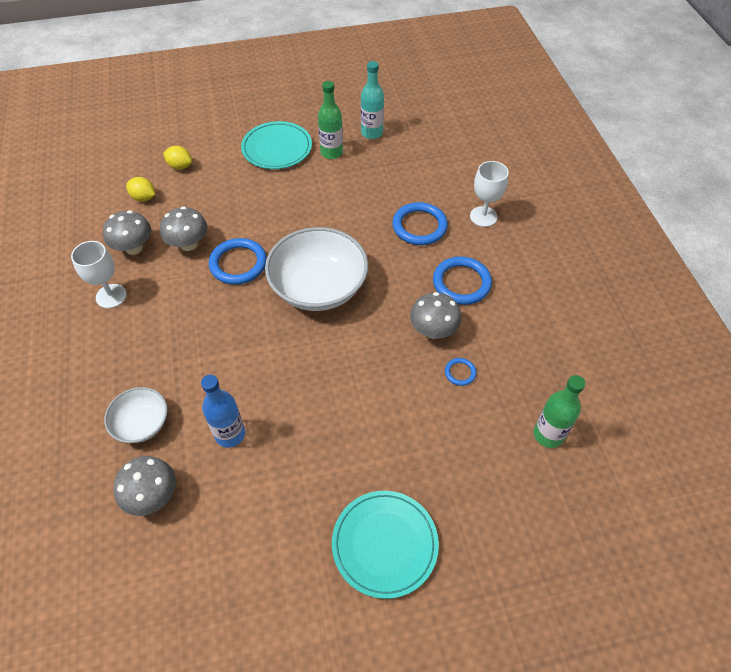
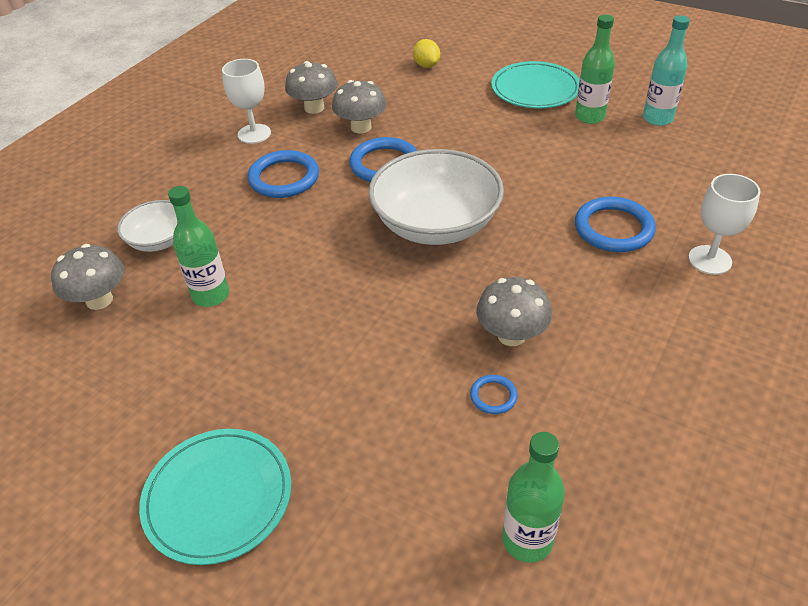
camera: 45 degrees right, 10 degrees down
yellow lemon [126,177,155,201] -> none
blue bottle [201,375,245,448] -> green bottle [168,186,229,307]
blue ring [433,256,492,305] -> blue ring moved to [248,150,319,198]

